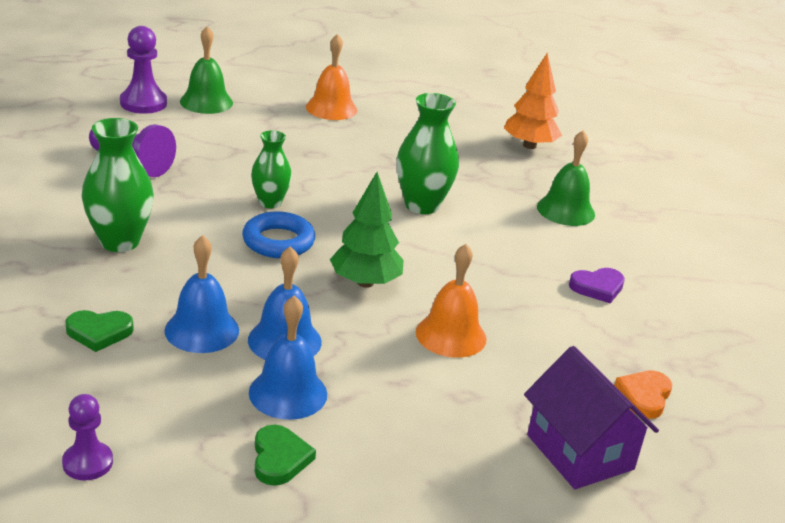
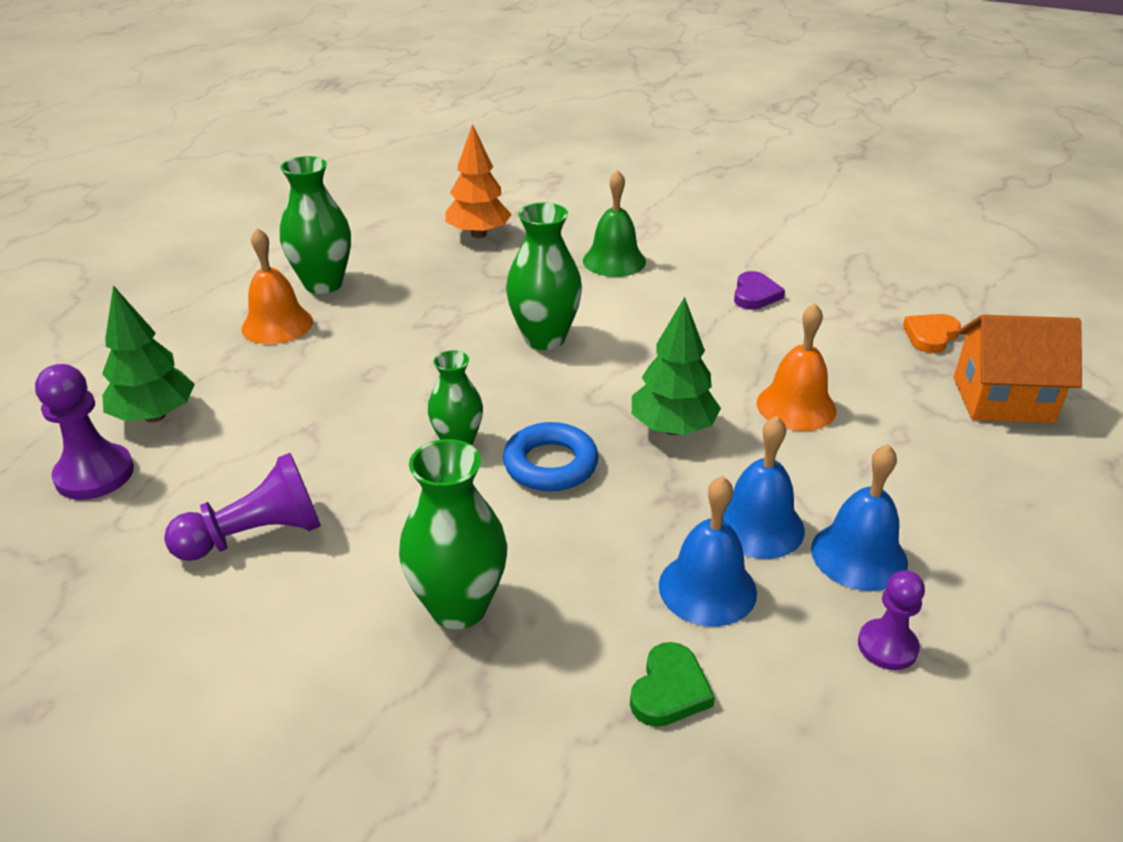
camera: 55 degrees left, 5 degrees up
purple pawn [62,394,113,481] -> purple pawn moved to [858,570,925,670]
green bell [180,26,233,114] -> green tree [102,285,195,422]
green heart [255,425,316,486] -> none
purple house [524,346,659,489] -> orange house [954,315,1082,423]
orange heart [614,370,672,419] -> orange heart turned 75 degrees clockwise [903,314,961,353]
none -> green vase [280,156,351,294]

